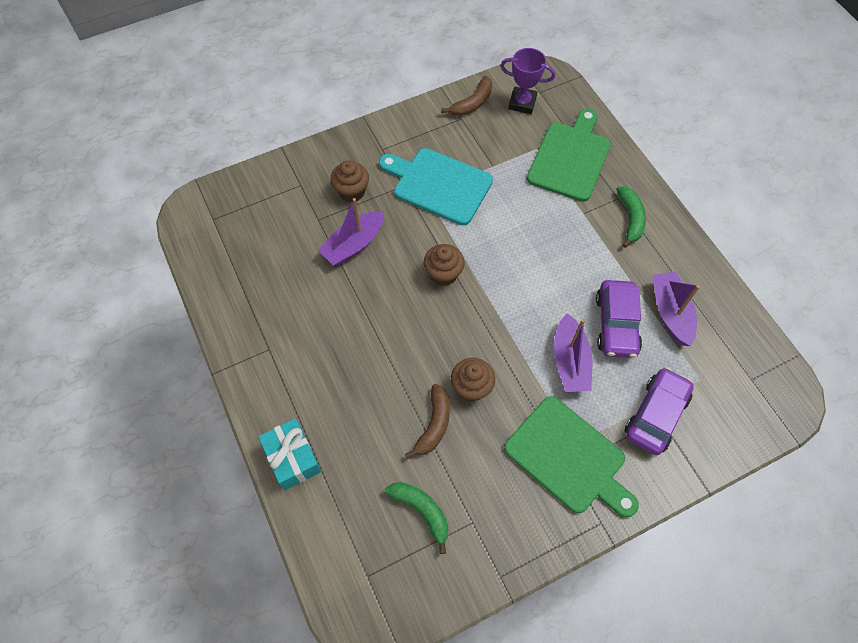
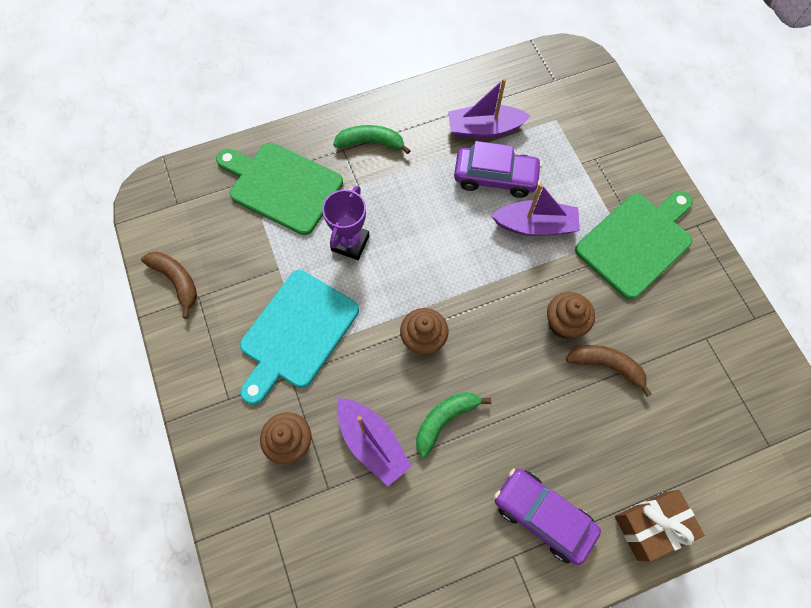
camera: 85 degrees left, 5 degrees up
turquoise gift [258,418,321,490] -> brown gift [615,490,704,562]
green banana [385,482,448,554] -> green banana moved to [416,392,491,457]
purple trophy [501,48,555,114] -> purple trophy moved to [322,186,370,260]
purple car [625,367,694,455] -> purple car moved to [494,468,601,565]

